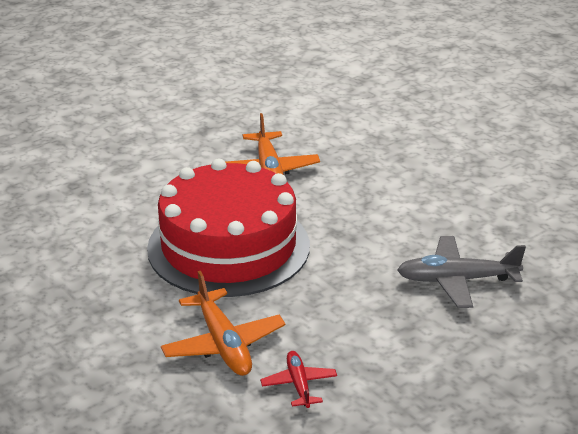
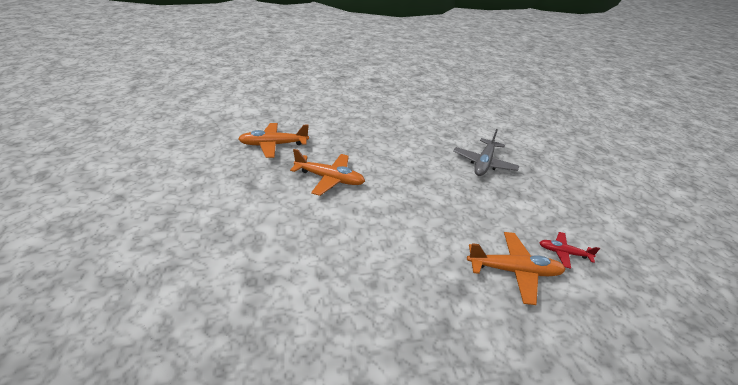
camera: 65 degrees left, 5 degrees up
red cake [147,159,310,297] -> none
none -> orange plane [238,123,309,158]

